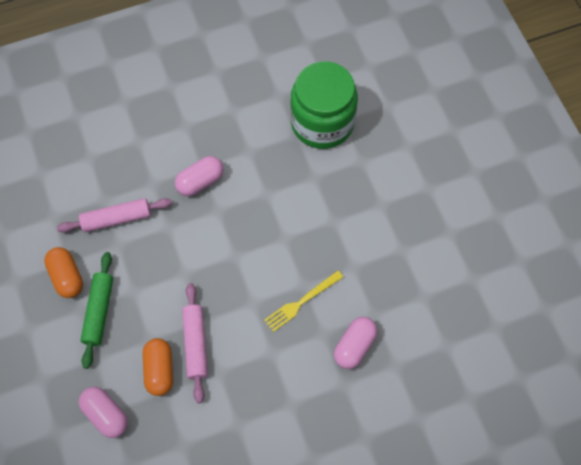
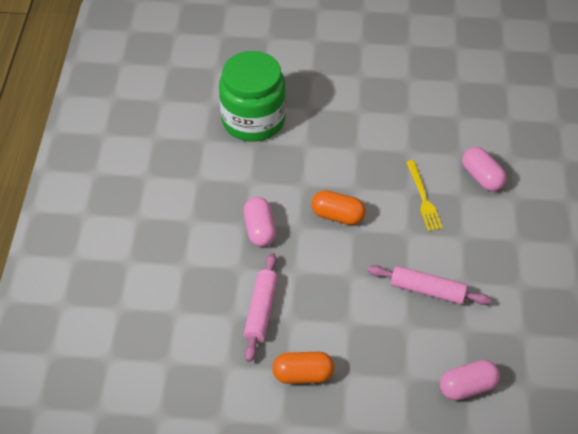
camera: 65 degrees left, 15 degrees down
green rolling pin [81,252,113,369] -> none
orange capsule [143,338,173,396] -> orange capsule moved to [311,190,366,225]

